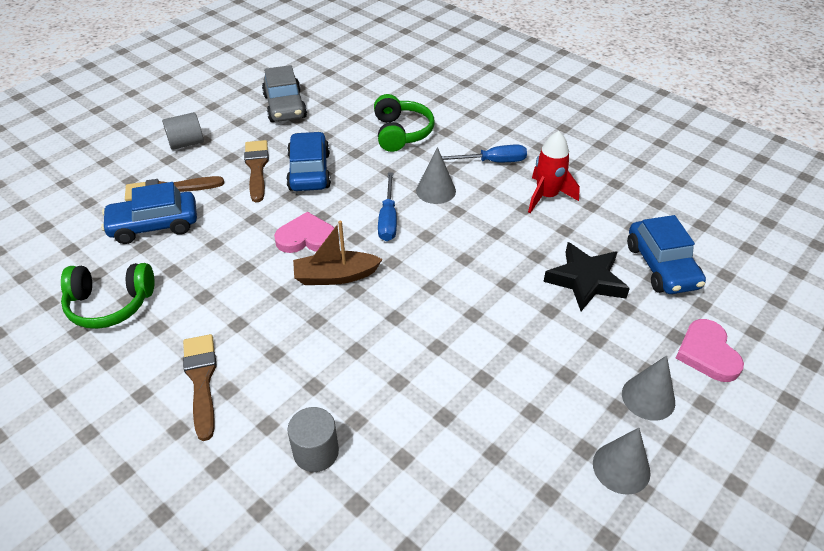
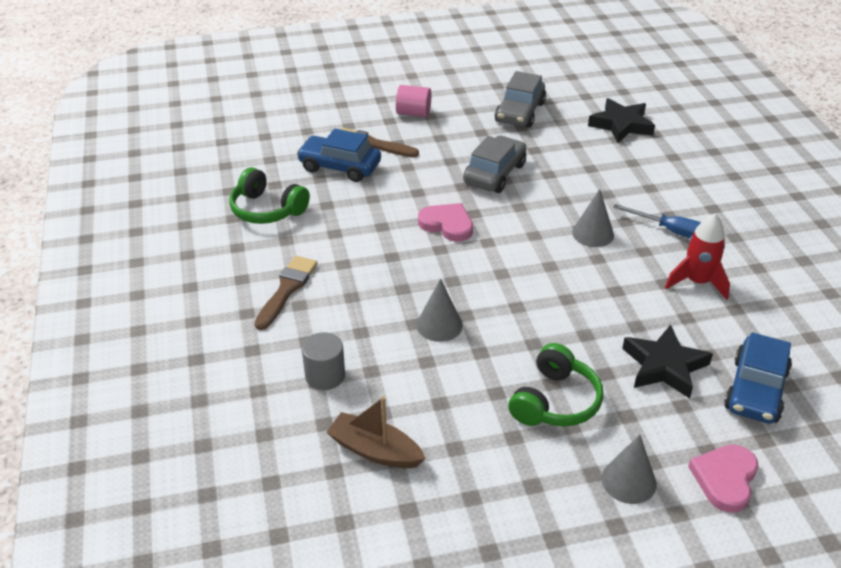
camera: 35 degrees right, 5 degrees down
grey cylinder [162,112,204,150] -> pink cylinder [396,85,431,117]
brown brush [244,140,269,202] -> none
blue car [286,132,331,191] -> grey car [463,136,526,193]
brown boat [293,221,383,285] -> brown boat moved to [327,396,426,468]
green headphones [374,94,434,152] -> green headphones moved to [508,343,603,427]
blue screwdriver [378,172,397,241] -> none
grey cone [593,428,651,495] -> grey cone moved to [416,279,463,342]
none -> black star [588,98,655,143]

